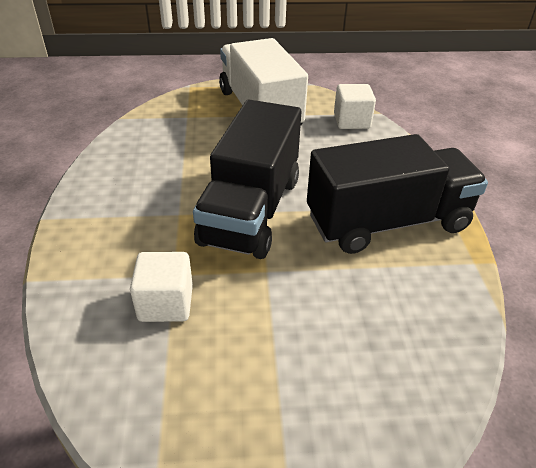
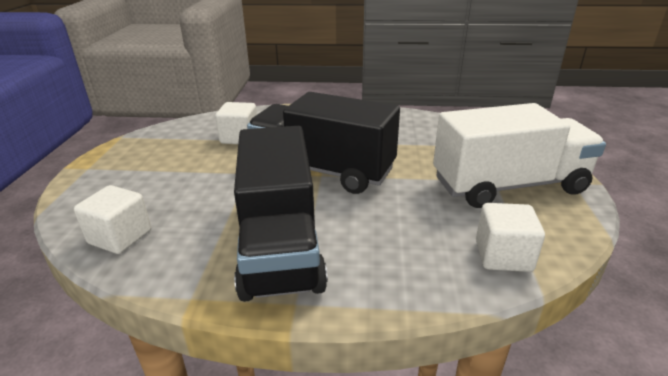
camera: 100 degrees right, 10 degrees down
none -> white cube [74,185,151,254]

